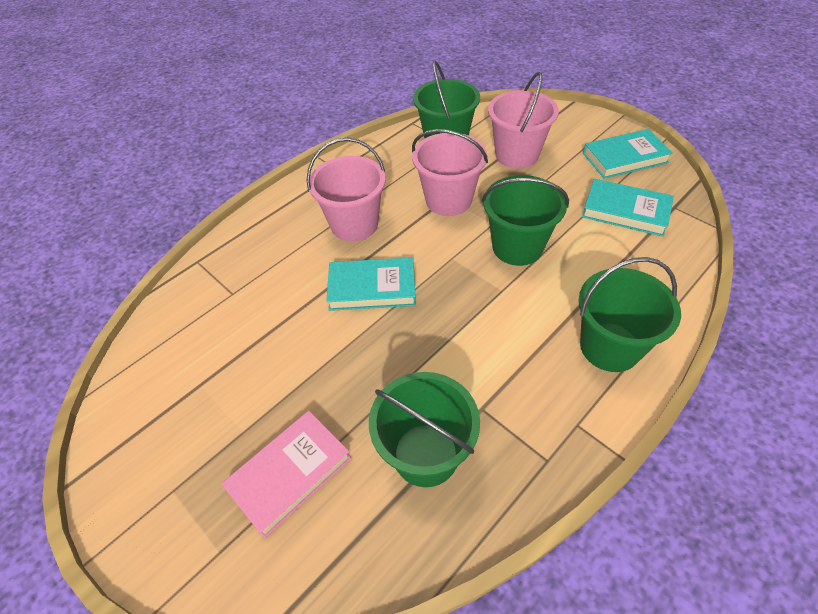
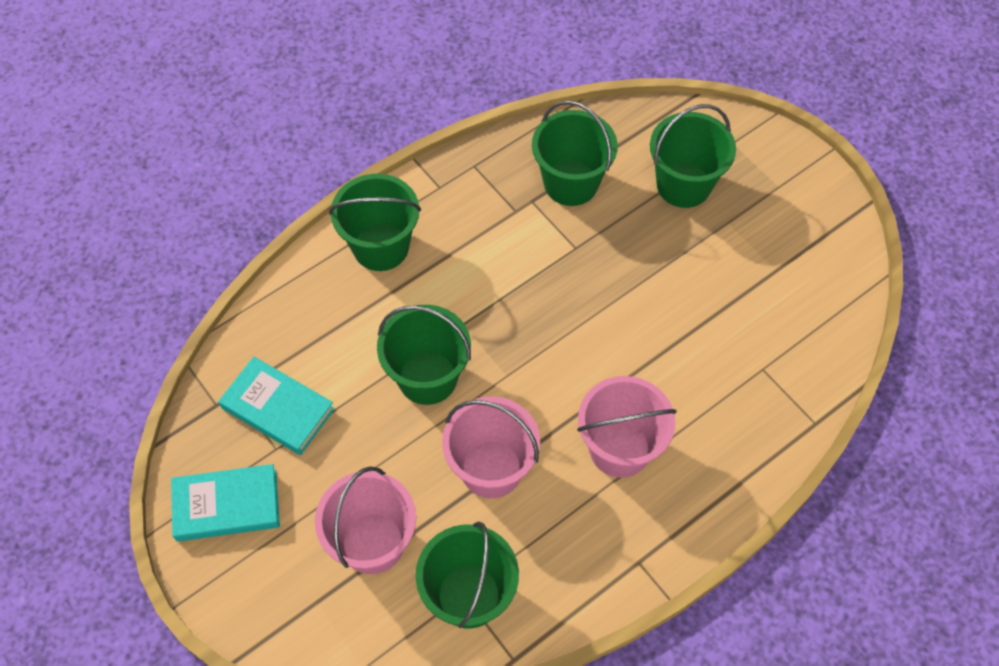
camera: 175 degrees left, 10 degrees up
pink book [222,411,351,538] -> green bucket [650,104,736,208]
turquoise book [326,257,416,311] -> none

